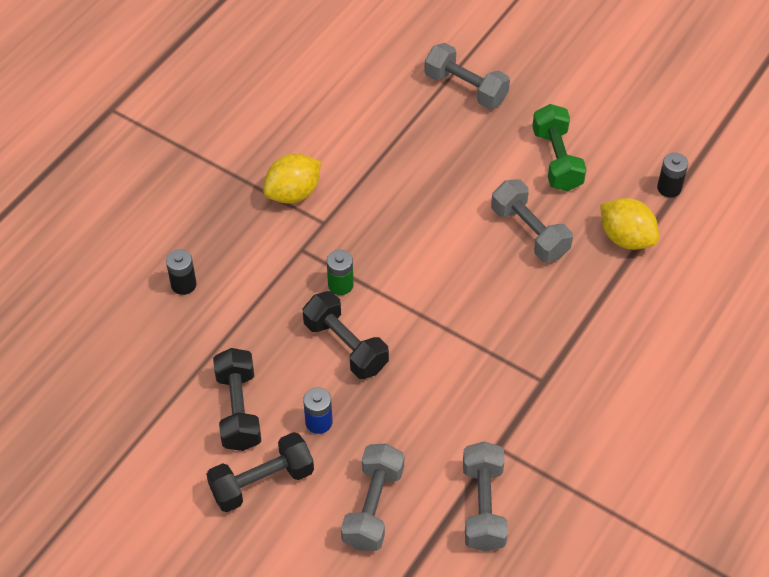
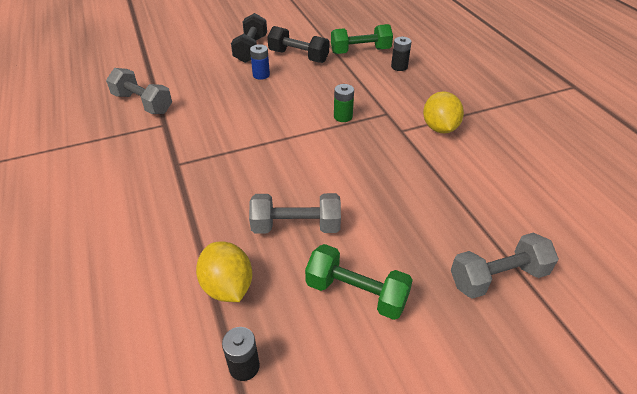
camera: 125 degrees right, 10 degrees down
black dumbbell [302,291,389,379] -> none
grey dumbbell [341,443,404,551] -> none
yellow lemon [600,198,659,250] -> yellow lemon turned 75 degrees clockwise [196,241,252,302]
none -> green dumbbell [331,24,393,54]

